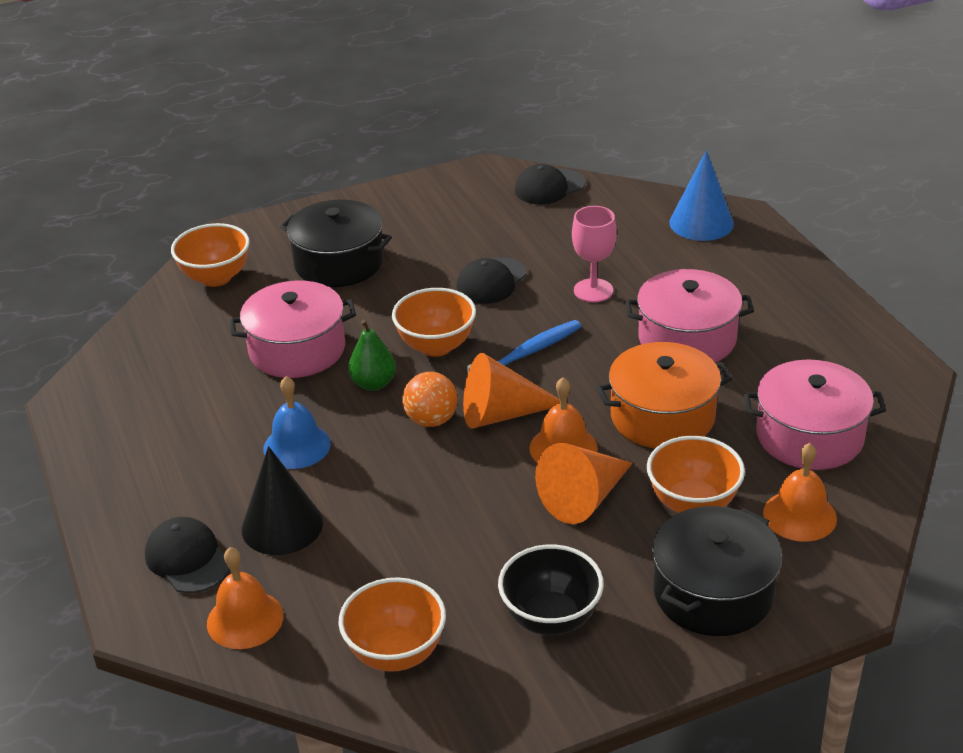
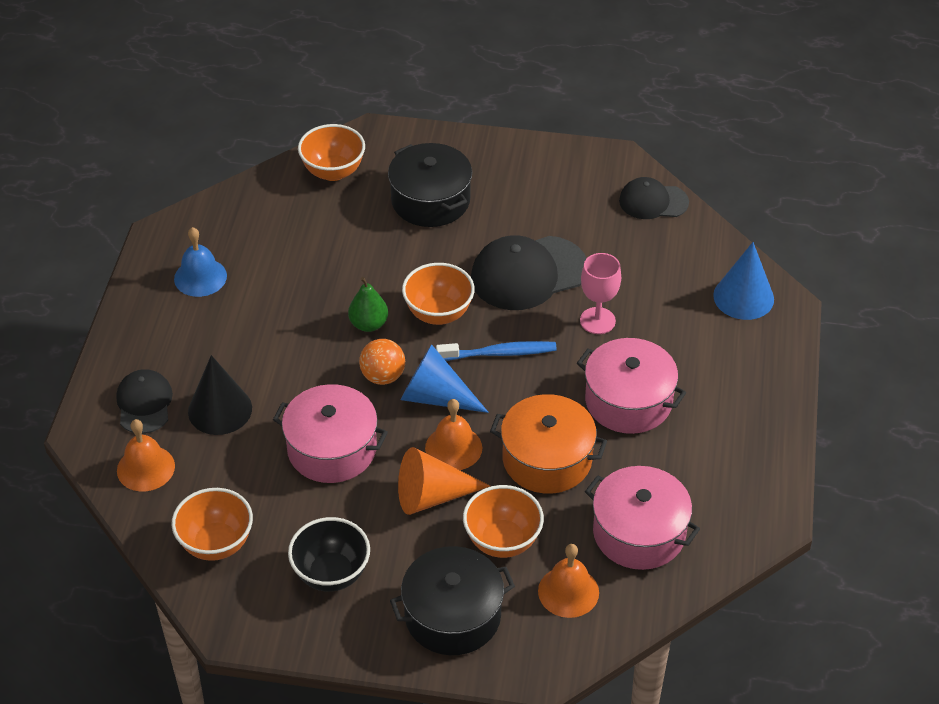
camera: 30 degrees right, 10 degrees up
pink pot [229,281,356,378] -> pink pot moved to [273,384,388,483]
blue bell [264,376,331,469] -> blue bell moved to [174,227,227,297]
black cap [456,257,527,304] -> black cap [471,235,587,310], size x1.67
orange cone [463,353,560,428] -> blue cone [401,344,489,413]

